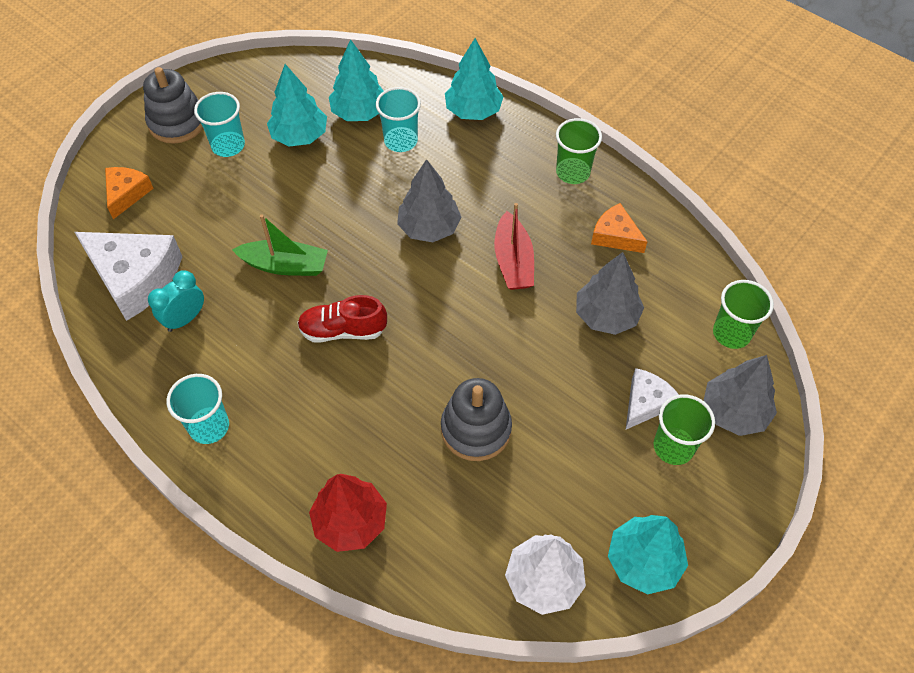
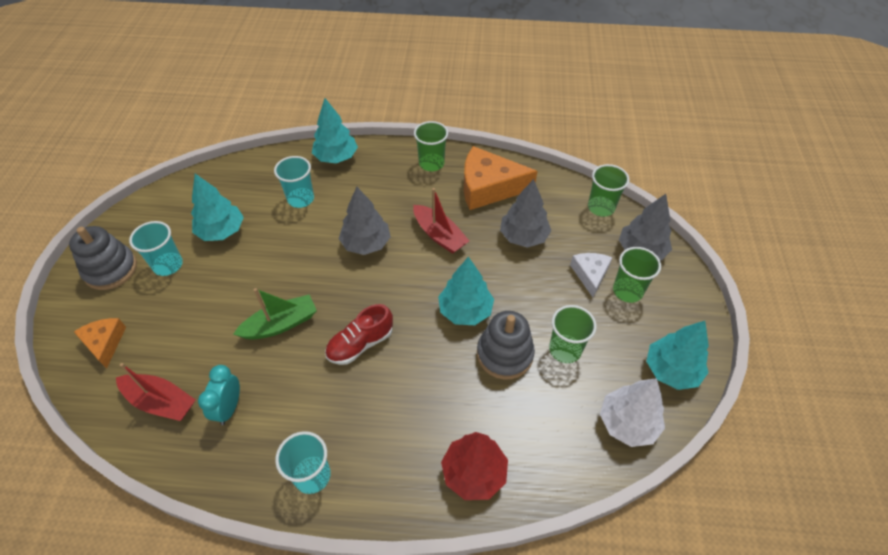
camera: 35 degrees left, 5 degrees down
white cheese [75,232,183,321] -> red boat [116,363,196,421]
turquoise tree [329,39,384,121] -> turquoise tree moved to [438,257,494,325]
orange cheese [591,203,647,253] -> orange cheese [464,146,537,210], size x1.81
none -> green cup [549,305,597,363]

